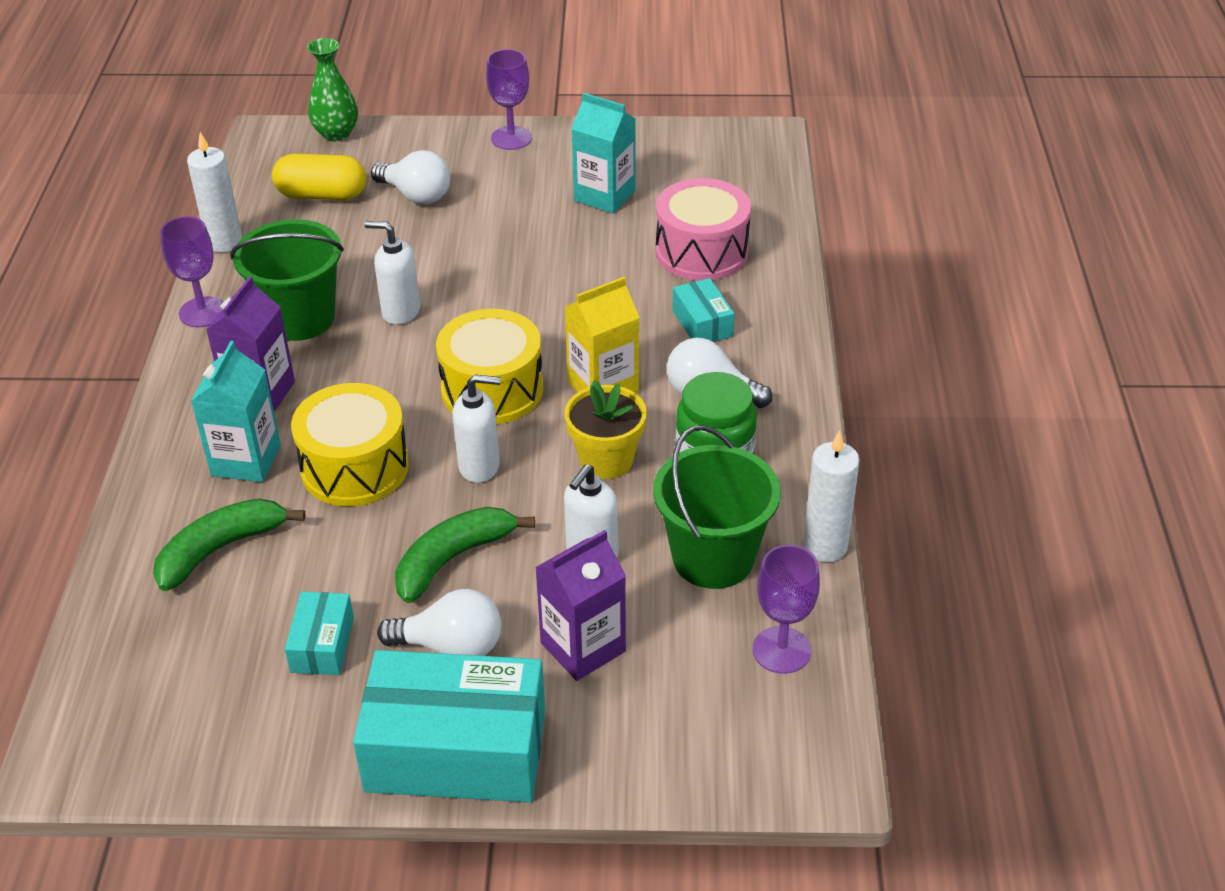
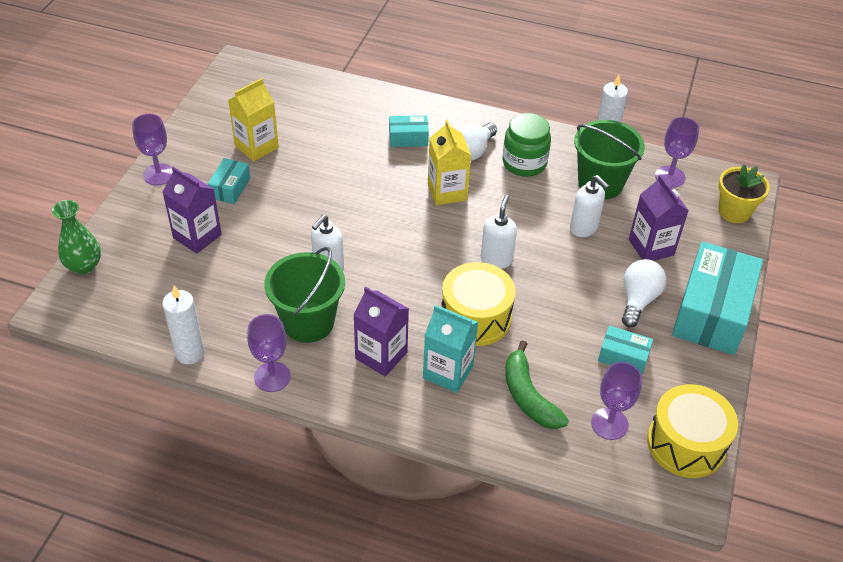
camera: 75 degrees left, 5 degrees up
yellow capsule [272,154,366,200] -> none
white light bulb [371,150,450,204] -> purple carton [163,167,222,254]
green banana [395,507,535,603] -> none
yellow drum [436,309,543,424] -> yellow drum moved to [647,384,738,478]
yellow flower pot [564,380,647,479] -> yellow flower pot moved to [718,164,770,223]
turquoise carton [571,93,636,214] -> yellow carton [228,78,279,161]
pink drum [656,178,751,281] -> none
none -> turquoise box [208,158,250,204]
none -> purple goblet [591,362,642,440]

